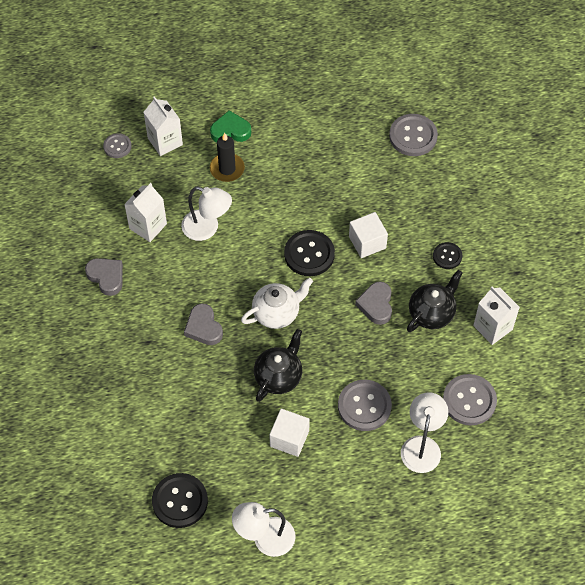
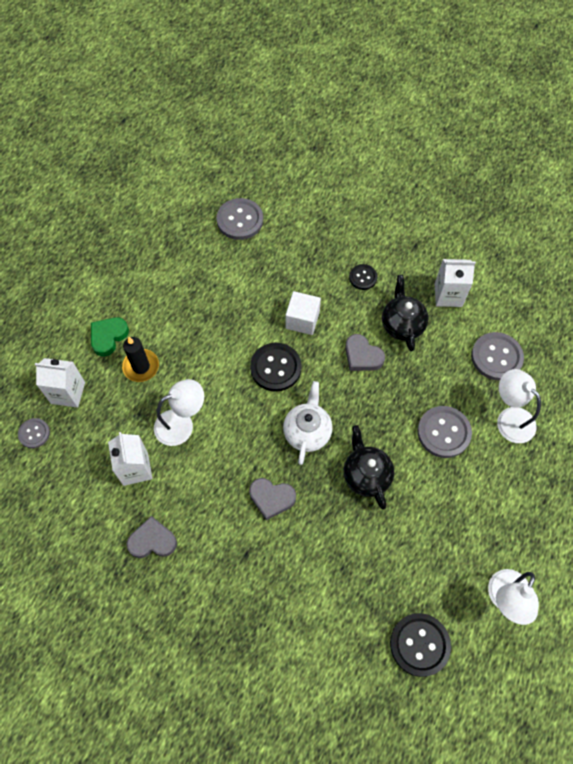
camera: 50 degrees left, 5 degrees up
white cube [269,409,310,457] -> none

